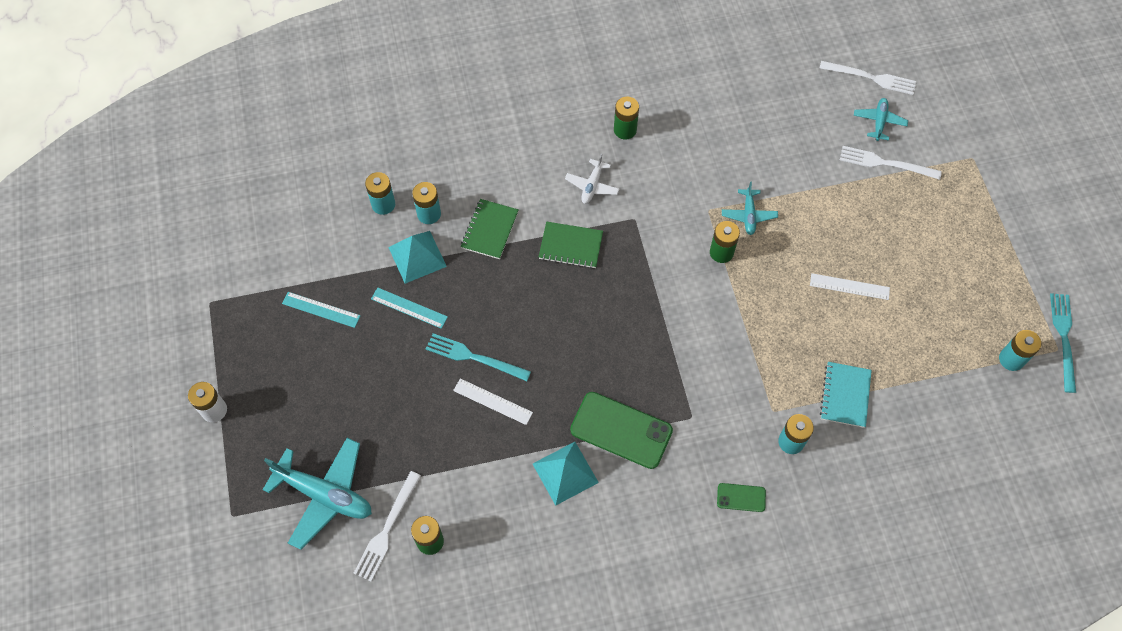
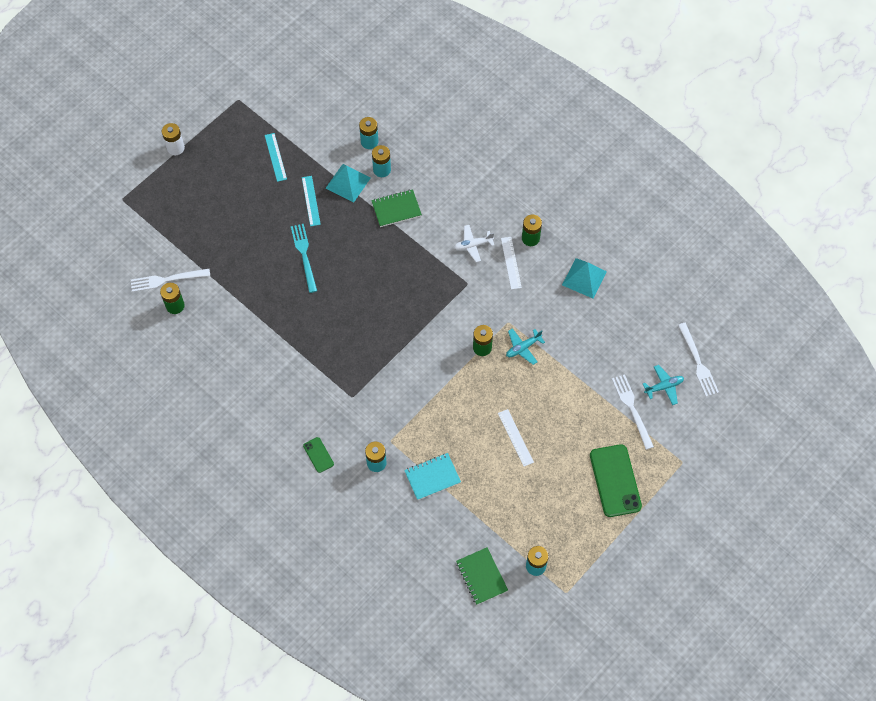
camera: 55 degrees right, 0 degrees up
turquoise plane [263,438,372,550] -> none
white ruler [453,378,533,425] -> white ruler moved to [501,237,522,290]
turquoise pyramid [533,442,599,506] -> turquoise pyramid moved to [562,258,607,299]
green notebook [539,221,603,268] -> green notebook moved to [456,547,508,605]
green phone [570,392,673,469] -> green phone moved to [590,444,642,517]
turquoise fork [1050,293,1076,393] -> none

